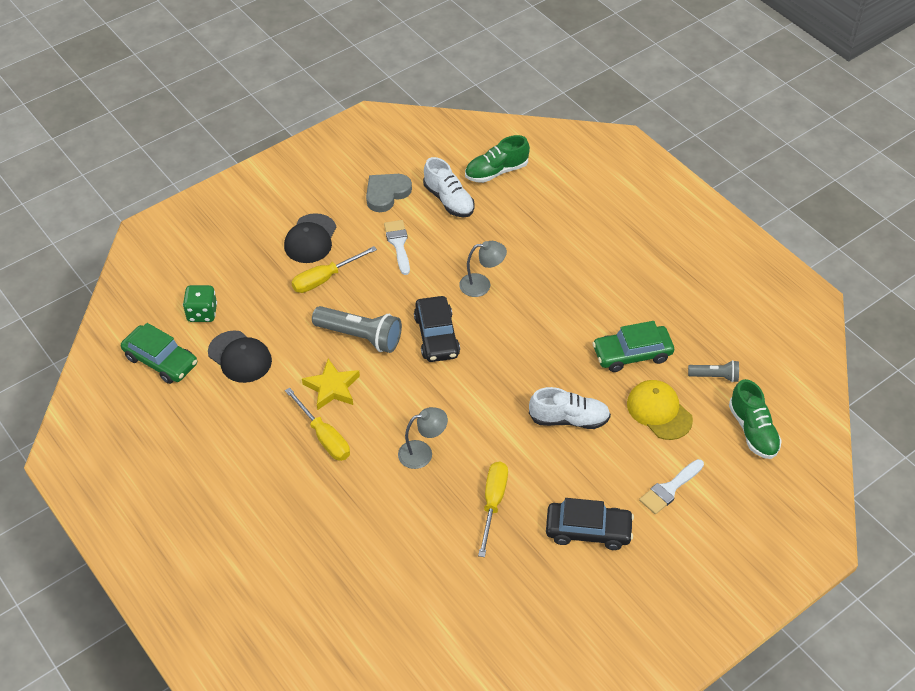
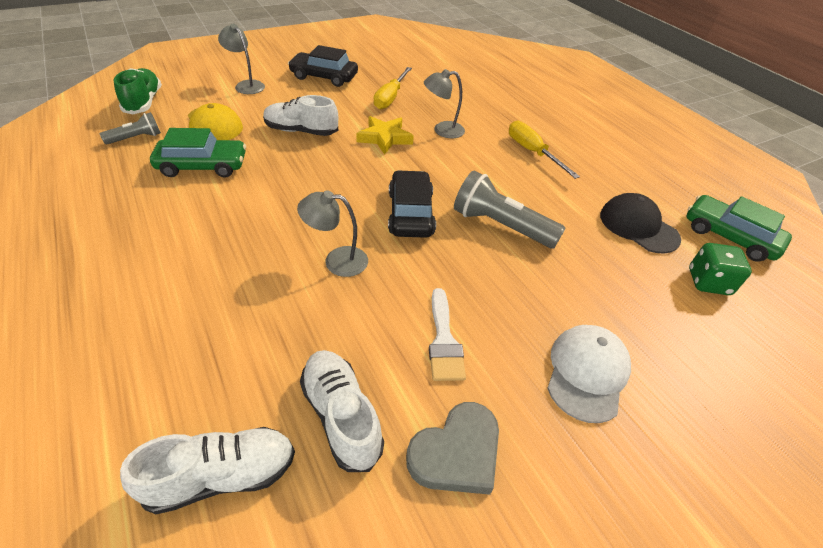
camera: 175 degrees left, 5 degrees down
black cap [284,213,336,263] -> white cap [547,325,631,423]
yellow screwdriver [291,246,377,293] -> none
yellow star [302,359,360,410] -> yellow star moved to [356,116,414,155]
green shoe [465,135,530,183] -> white shoe [120,427,295,514]
white brush [639,459,704,514] -> grey lamp [218,24,265,94]
grey flashlight [688,360,739,382] -> grey flashlight turned 135 degrees clockwise [100,112,161,144]

